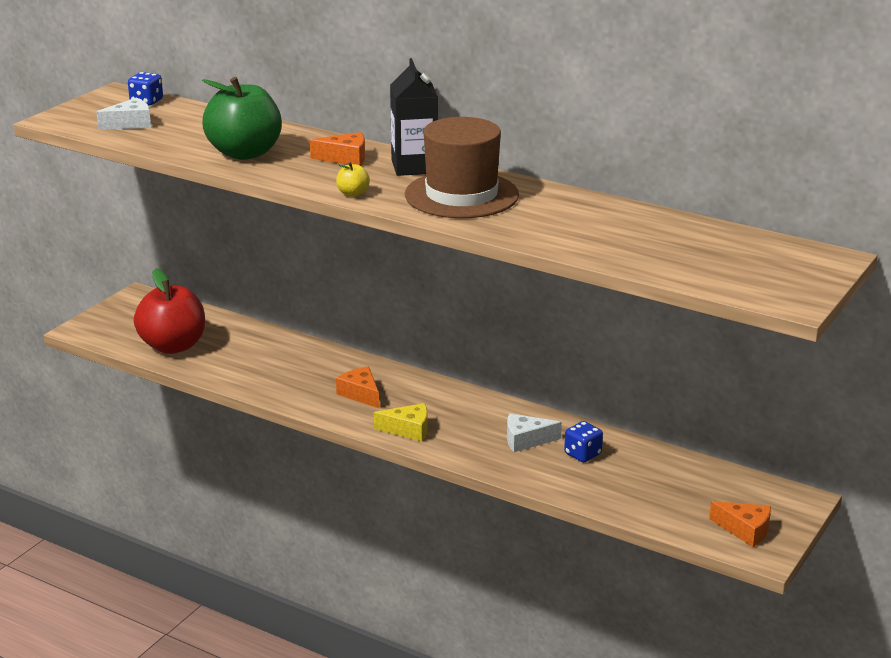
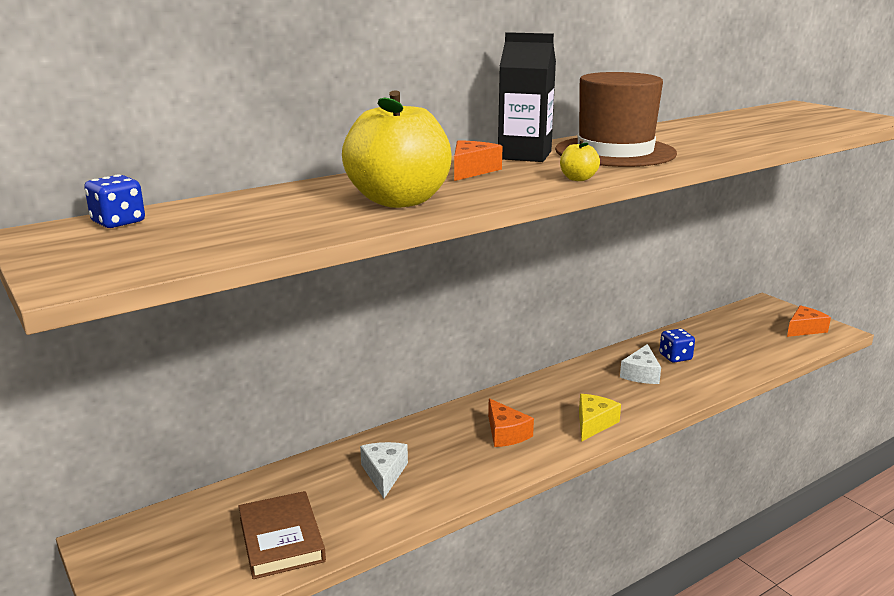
camera: 65 degrees left, 5 degrees down
white cheese [96,97,151,130] -> white cheese moved to [360,442,408,498]
red apple [134,268,205,354] -> brown book [239,491,326,579]
green apple [202,77,282,160] -> yellow apple [342,90,452,208]
orange cheese [336,367,379,408] -> orange cheese turned 105 degrees counterclockwise [488,398,534,447]

